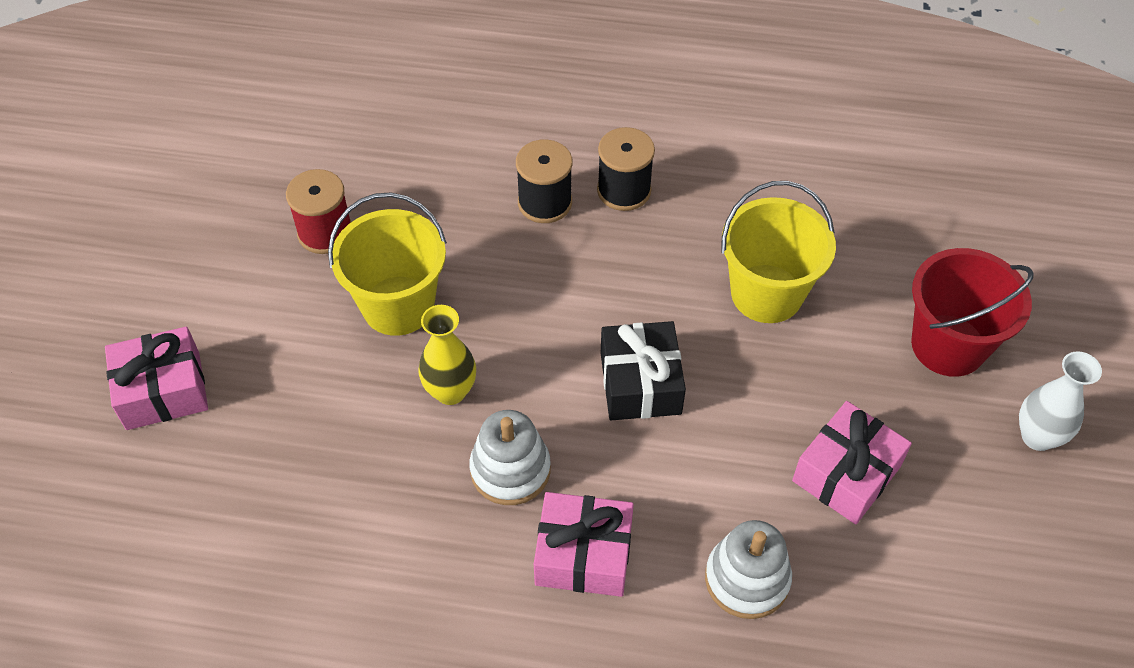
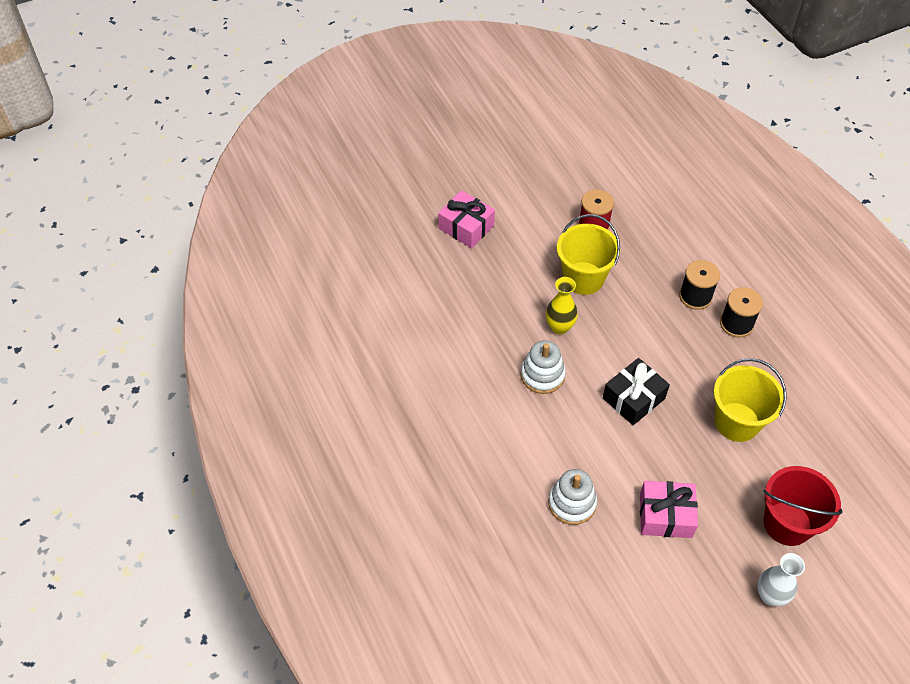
camera: 55 degrees right, 0 degrees up
pink gift [534,492,634,597] -> none

